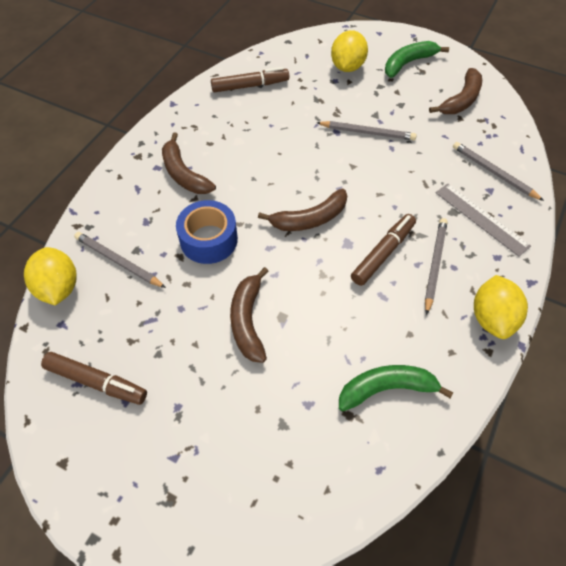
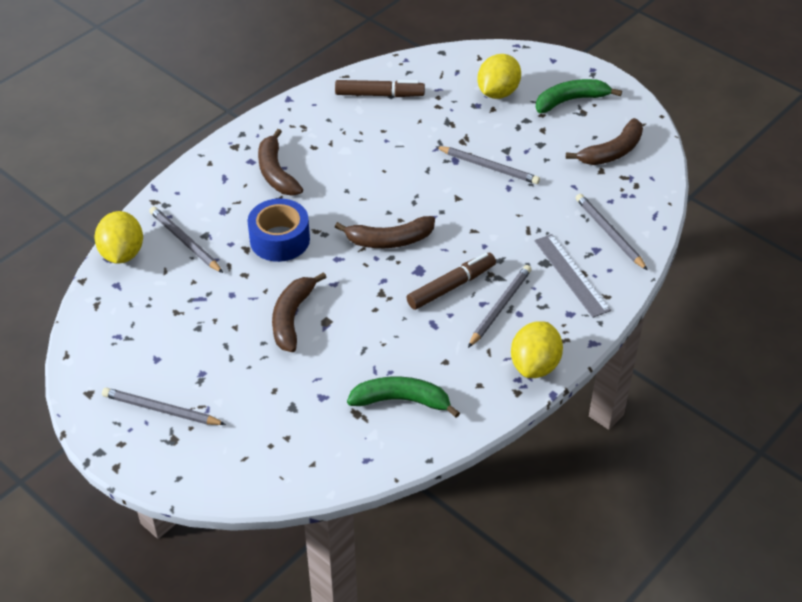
camera: 15 degrees right, 10 degrees down
brown marker [41,352,147,405] -> none
none -> grey pencil [102,388,226,425]

